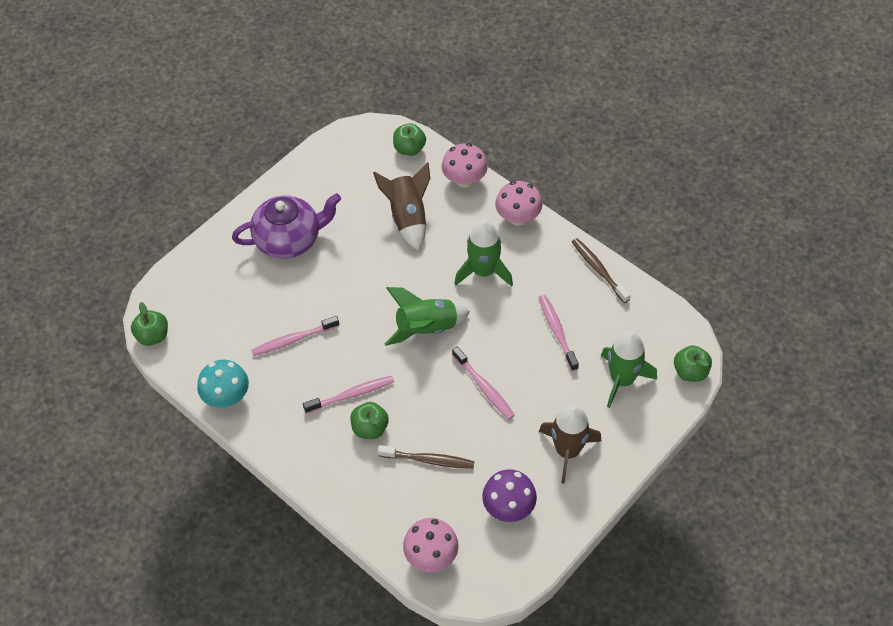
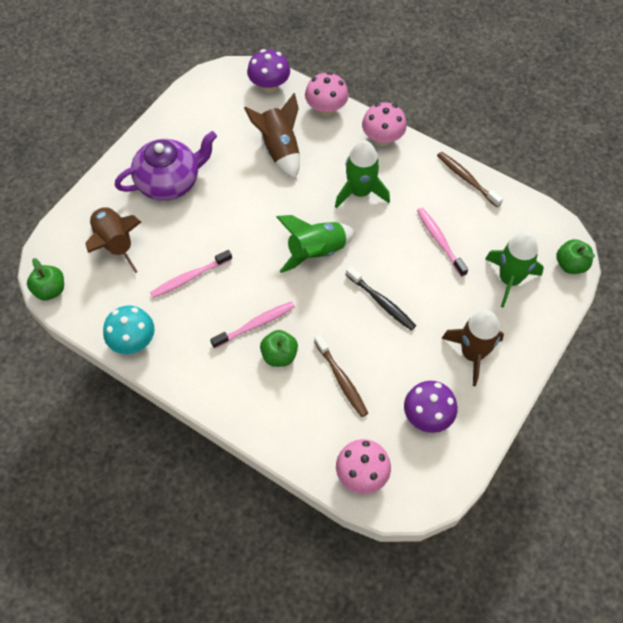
camera: 10 degrees left, 5 degrees up
brown toothbrush [377,445,474,469] -> brown toothbrush turned 60 degrees clockwise [314,334,368,417]
green apple [393,123,426,156] -> purple mushroom [247,49,290,93]
pink toothbrush [452,346,515,420] -> black toothbrush [346,266,416,331]
none -> brown rocket [86,206,141,273]

